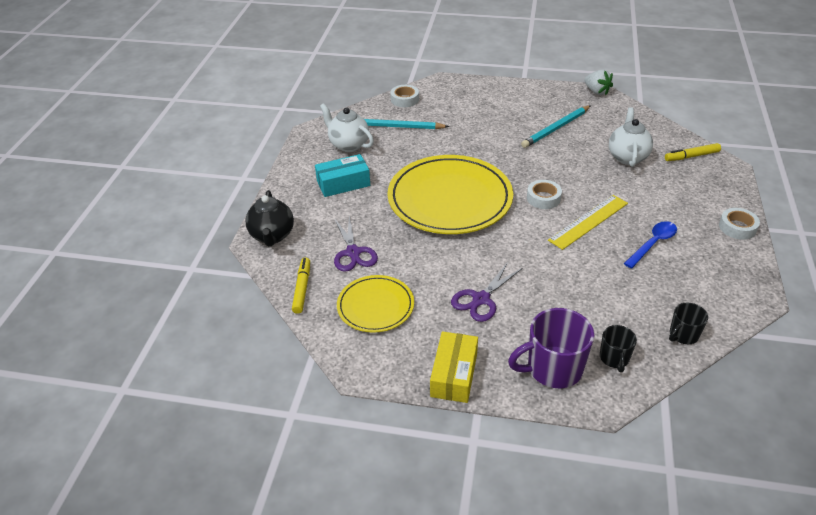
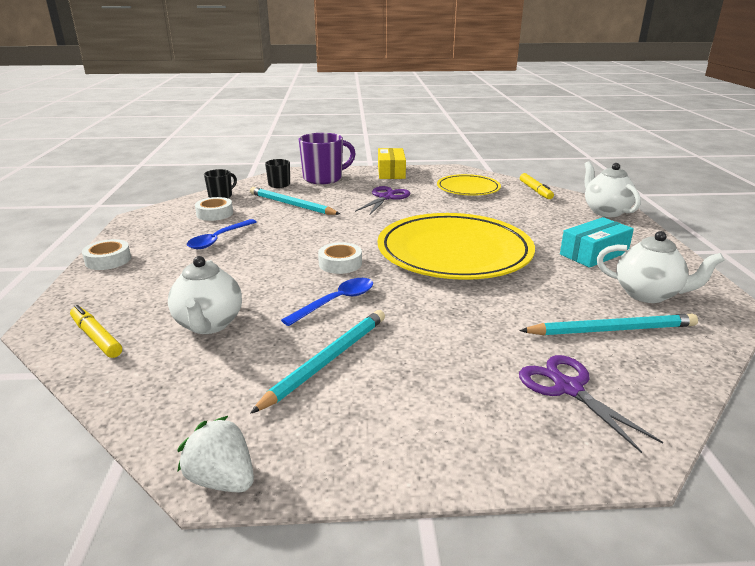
camera: 165 degrees right, 15 degrees down
black teapot [245,190,294,246] -> white teapot [585,161,641,217]
purple scissors [334,215,378,272] -> purple scissors moved to [519,355,663,453]
white tape [391,85,419,107] -> white tape moved to [195,197,233,221]
yellow ruler [548,195,628,250] -> none
yellow marker [665,143,721,161] -> yellow marker turned 105 degrees counterclockwise [70,305,122,358]
none -> turquoise pencil [250,187,340,215]
none -> blue spoon [281,278,373,326]

